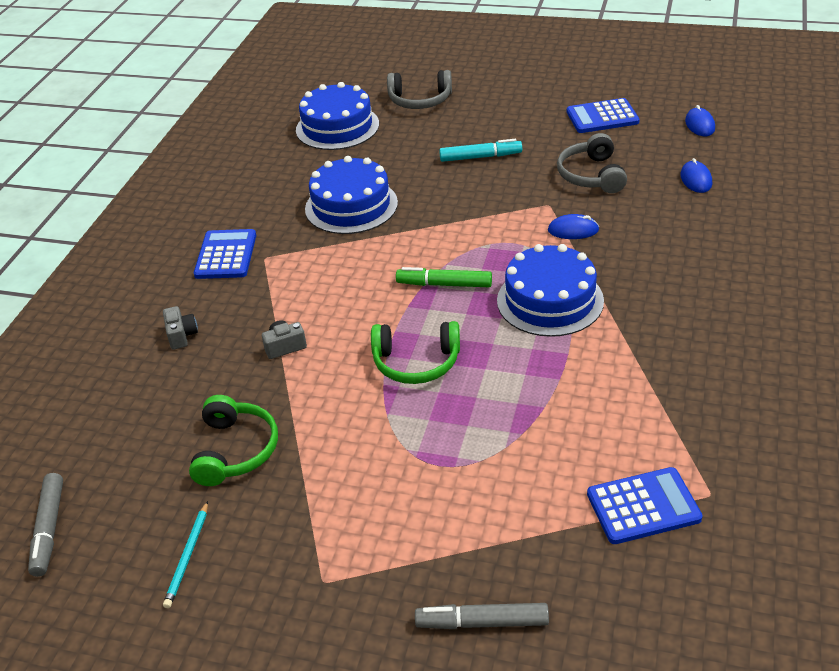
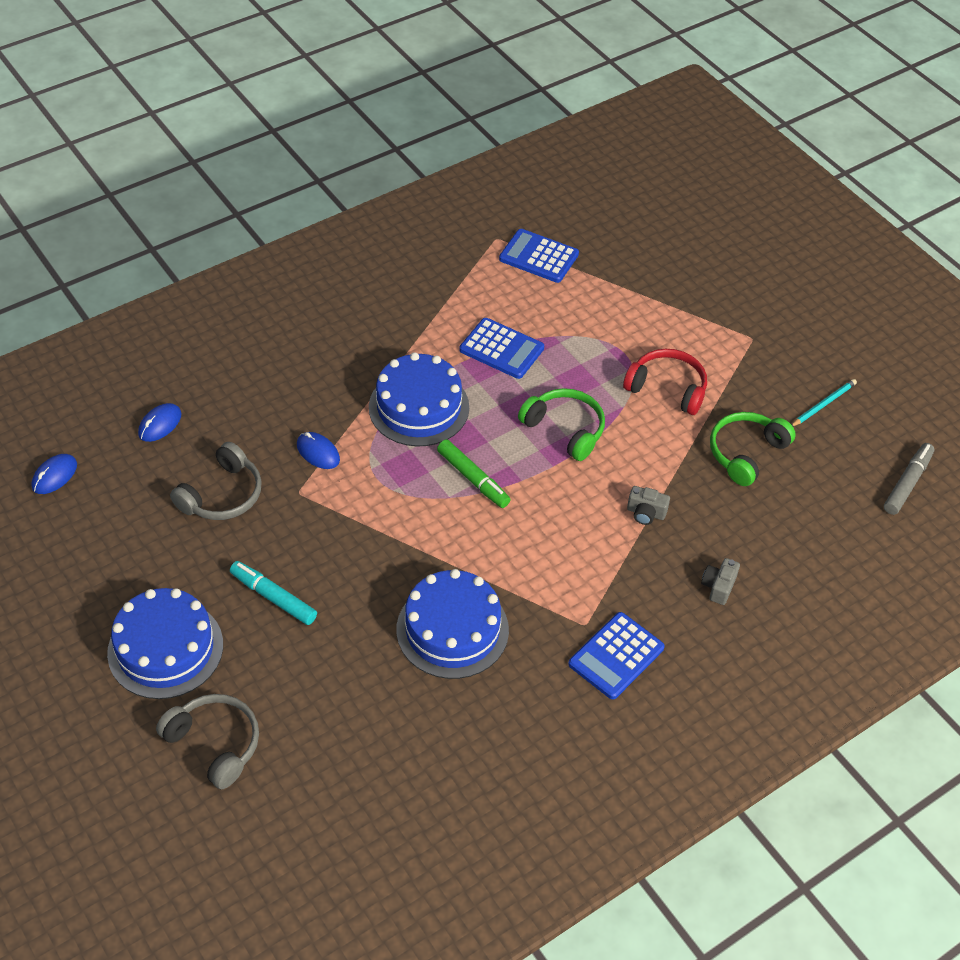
camera: 145 degrees left, 10 degrees up
blue cake [296,82,379,150] -> blue cake moved to [107,588,223,699]
grey marker [415,603,549,629] -> none
blue calculator [567,98,640,133] -> blue calculator moved to [460,318,544,379]
none -> red headphones [623,349,707,415]

